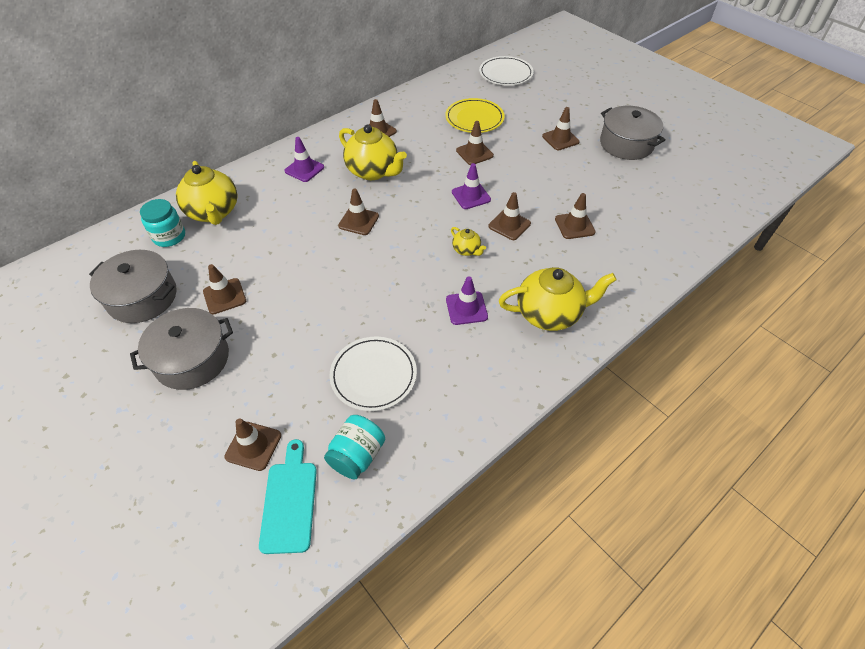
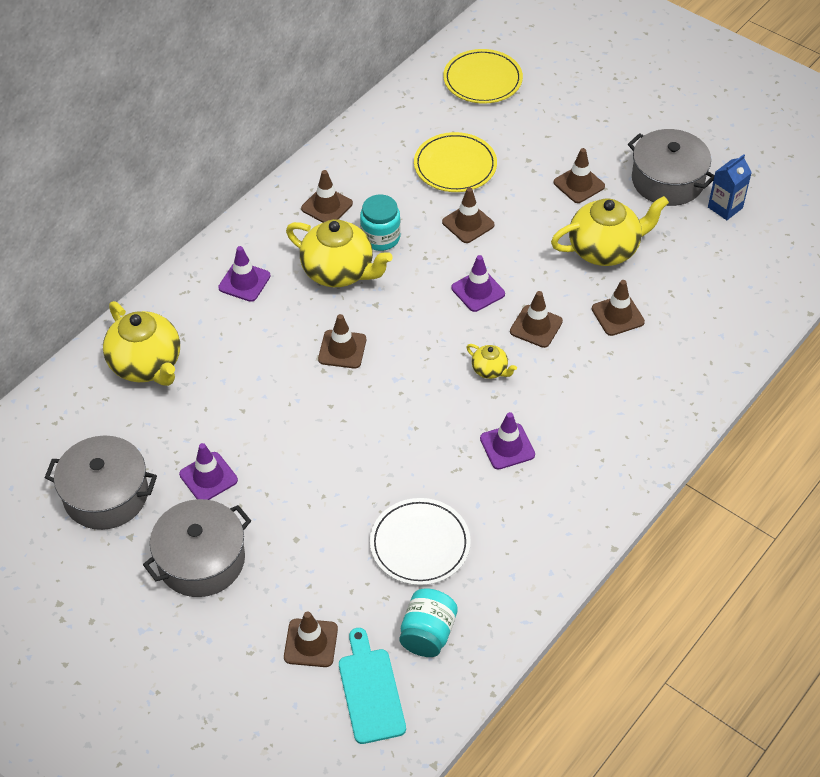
camera: 10 degrees left, 0 degrees up
turquoise jar [140,199,185,247] -> turquoise jar moved to [360,195,401,251]
brown traffic cone [203,264,246,314] -> purple traffic cone [179,443,238,500]
white plate [479,56,534,86] -> yellow plate [443,49,523,104]
yellow teapot [499,267,617,331] -> yellow teapot moved to [551,196,669,266]
none -> blue carton [708,154,752,220]

